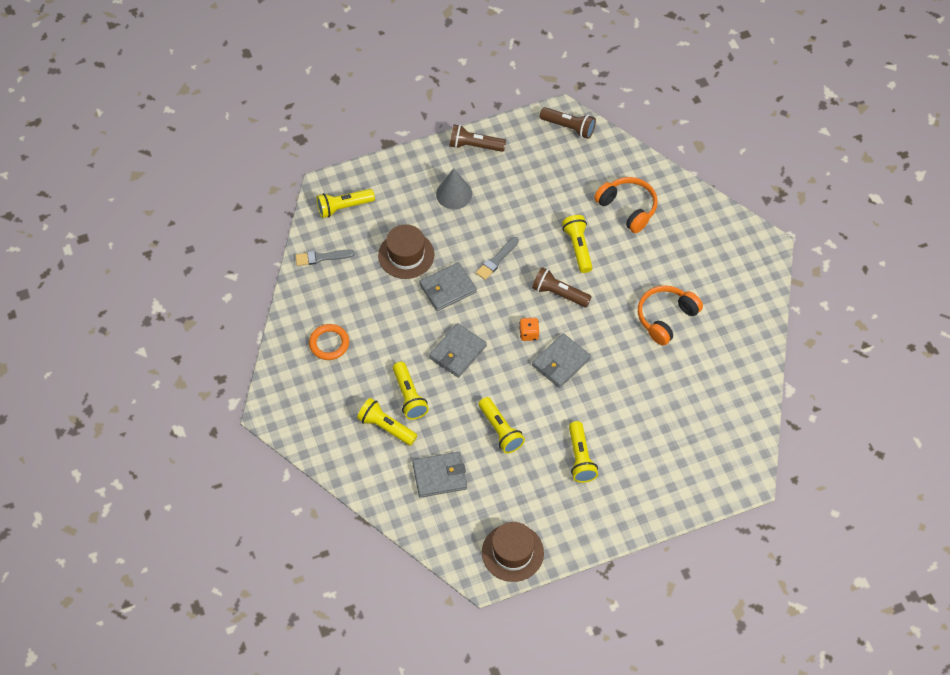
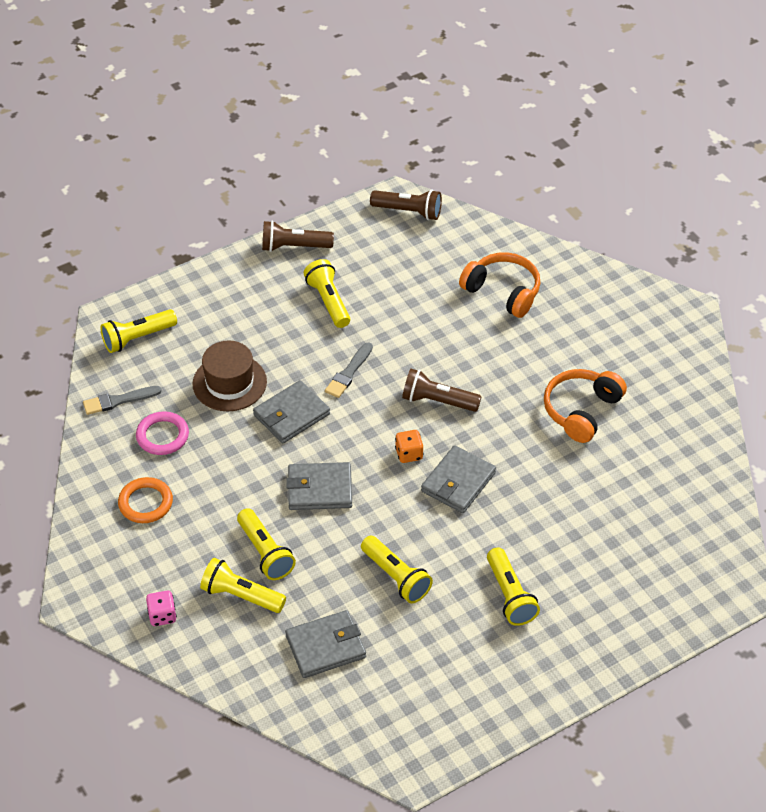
camera: 10 degrees left, 10 degrees down
grey wallet [429,323,487,378] -> grey wallet turned 60 degrees clockwise [286,462,352,510]
grey cone [436,168,472,209] -> none
brown hat [482,522,544,582] -> none
yellow flashlight [562,215,593,273] -> yellow flashlight moved to [304,259,350,328]
none -> pink ring [136,411,189,455]
none -> pink dice [146,591,177,626]

